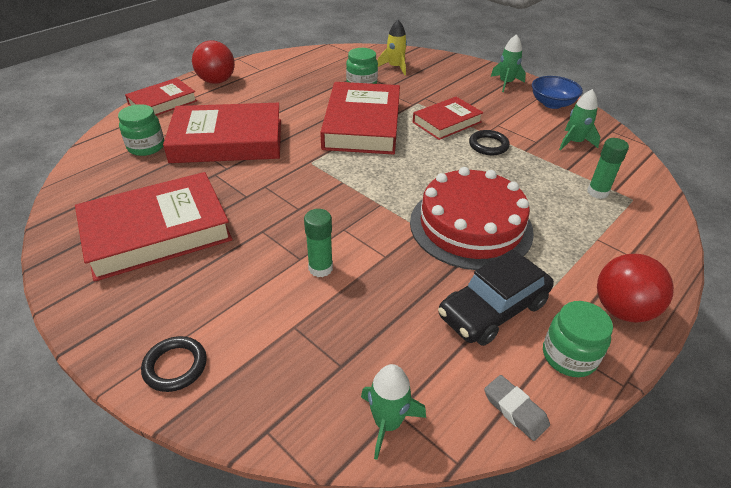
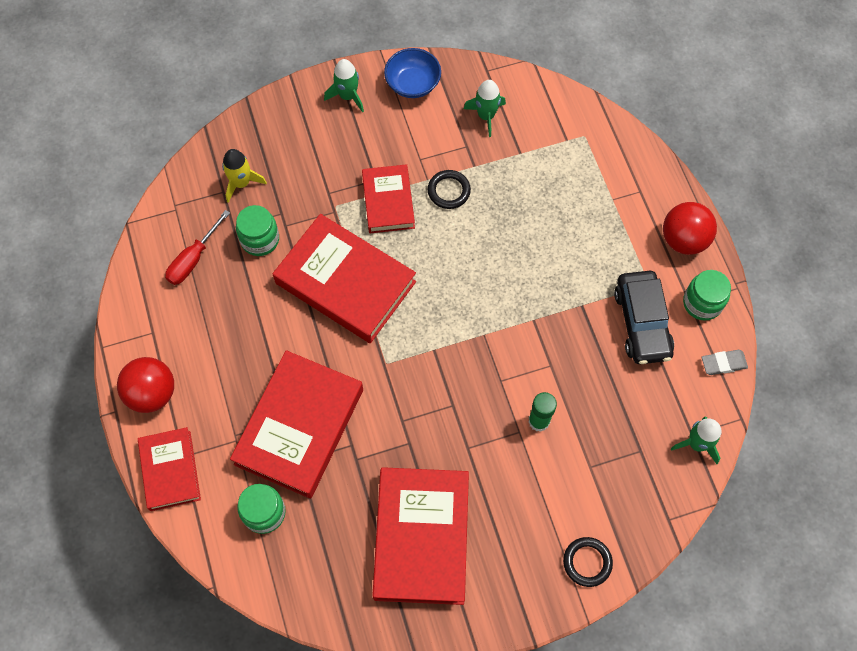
camera: 60 degrees left, 25 degrees up
red cake [410,167,534,270] -> none
green glue stick [587,138,629,199] -> none
none -> red screwdriver [165,210,230,285]

